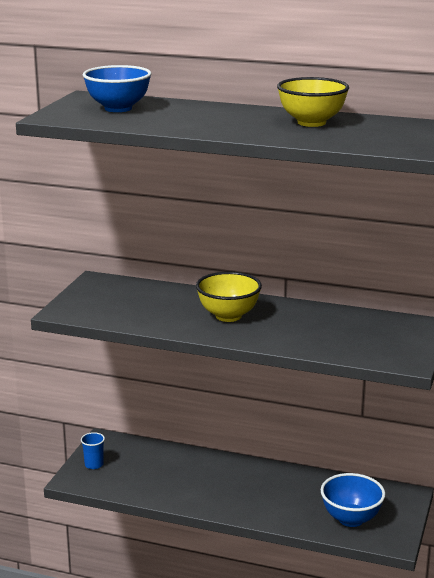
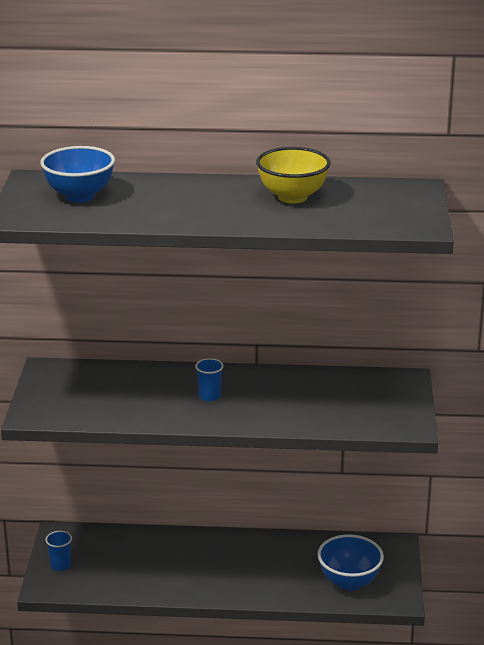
camera: 15 degrees left, 5 degrees up
yellow bowl [196,272,262,322] -> blue cup [195,358,224,401]

